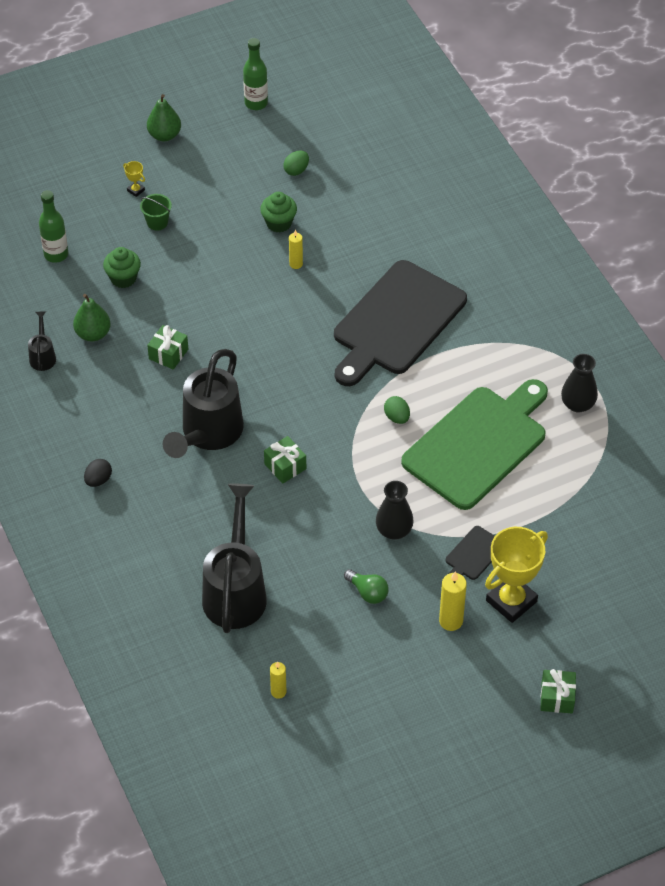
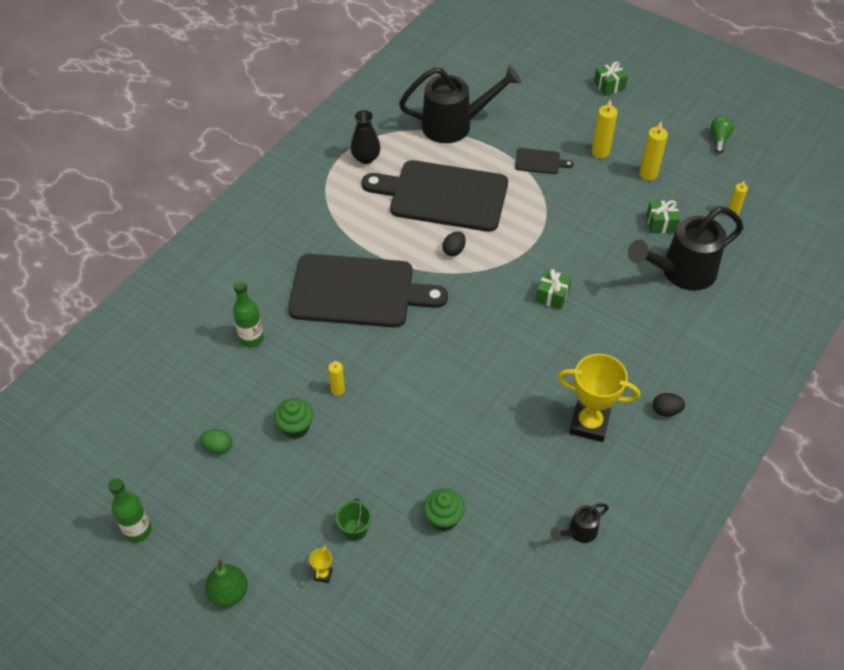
camera: 120 degrees left, 0 degrees up
green bottle [39,190,68,263] -> green bottle moved to [233,280,264,348]
green pear [73,294,111,341] -> none
green gift [147,325,188,370] -> green gift moved to [647,200,680,233]
black watering can [163,349,244,458] -> black watering can moved to [399,65,521,143]
green light bulb [344,569,389,604] -> green light bulb moved to [711,116,734,154]
black vase [376,481,414,540] -> none
green egg [384,396,410,424] -> black egg [442,231,466,256]
green cutting board [401,379,548,510] -> black cutting board [362,160,508,232]
yellow trophy [485,527,548,623] -> yellow trophy moved to [558,354,640,442]
none -> yellow candle [639,122,668,180]

